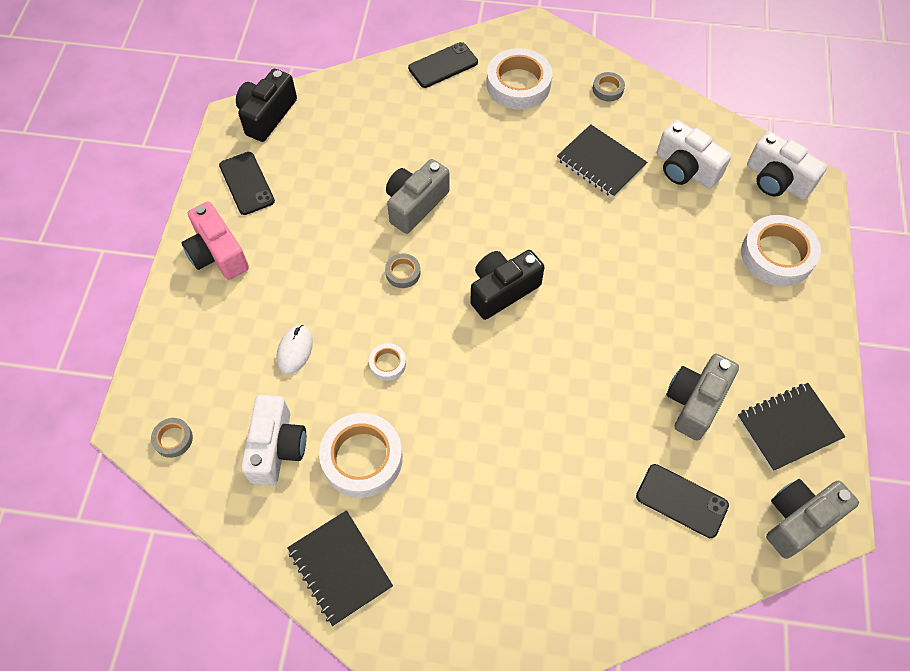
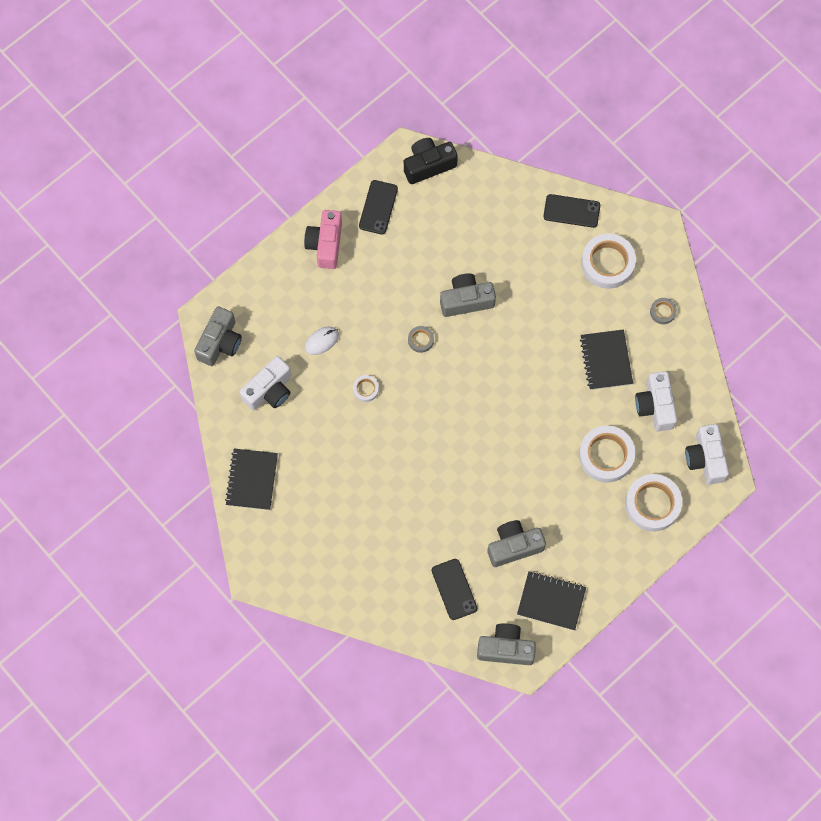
camera: 40 degrees right, 10 degrees up
grey tape [151,418,193,458] -> grey camera [194,306,242,366]
white tape [319,413,403,498] -> white tape moved to [579,425,635,483]
black camera [470,250,545,320] -> none

